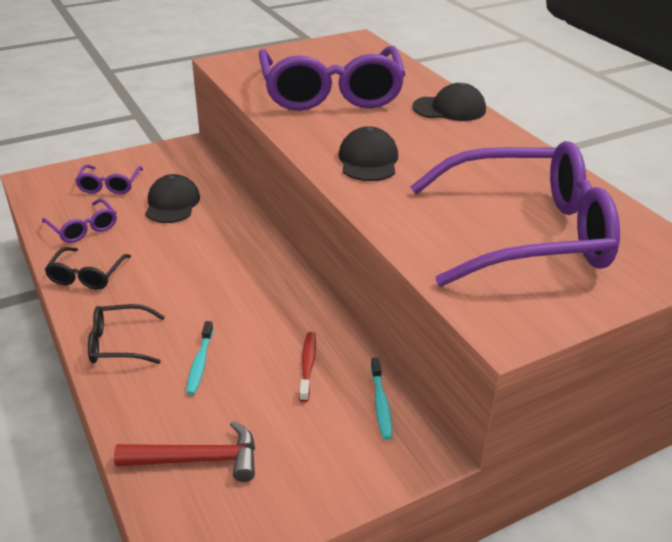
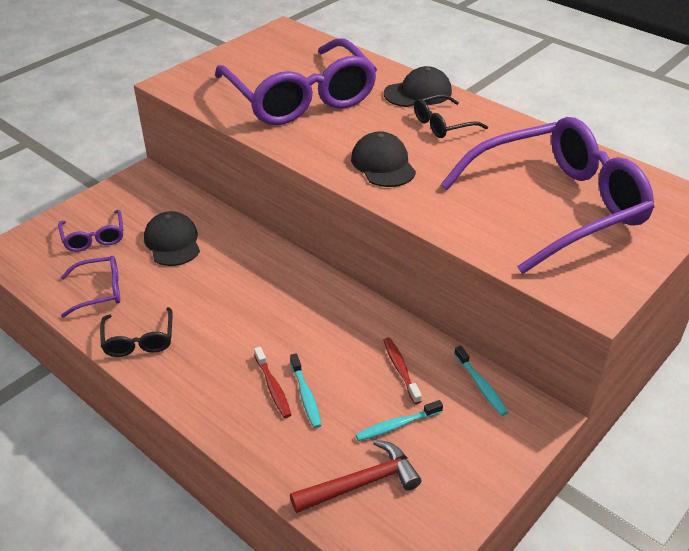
camera: 20 degrees left, 5 degrees up
purple glasses [42,199,117,243] -> purple glasses turned 45 degrees counterclockwise [61,256,120,318]
black glasses [88,304,165,364] -> black glasses moved to [414,94,488,138]
none -> red toothbrush [254,347,291,418]
none -> turquoise toothbrush [355,400,443,441]

